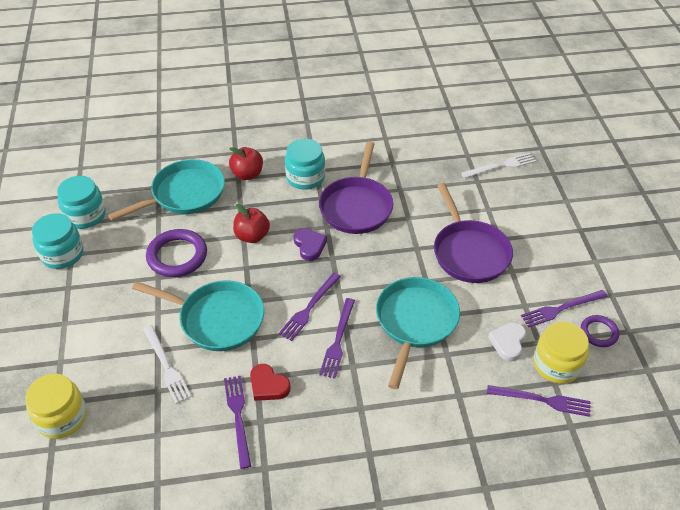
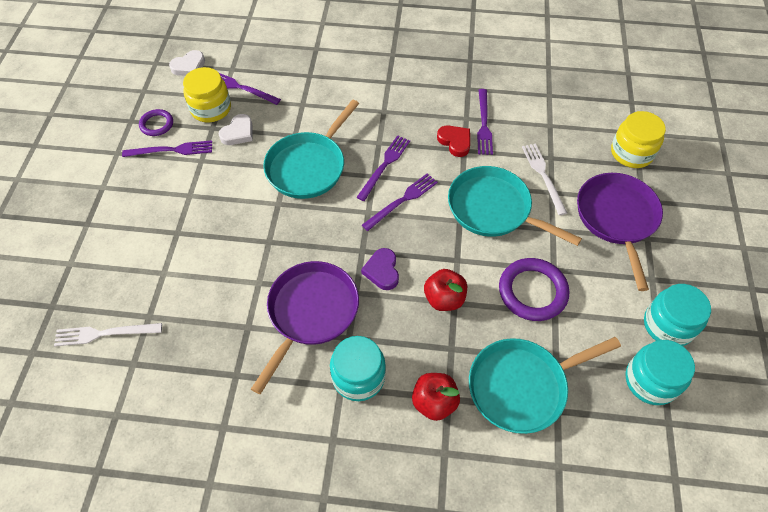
camera: 165 degrees left, 10 degrees up
purple pan [434,183,513,283] -> purple pan moved to [577,173,663,291]
none -> white heart [169,50,205,76]

